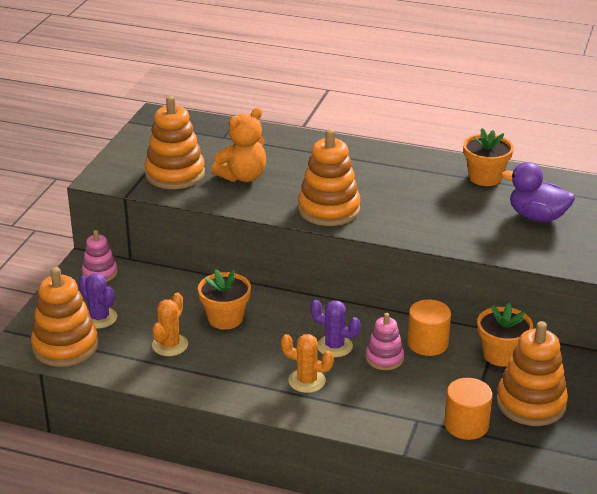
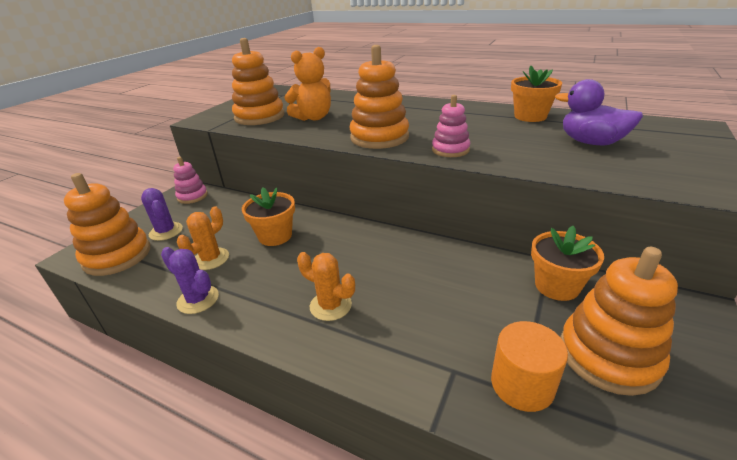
camera: 10 degrees right, 0 degrees up
purple cactus [311,300,361,357] -> purple cactus moved to [161,247,219,314]
pink stacking toy [365,313,404,370] -> pink stacking toy moved to [432,95,470,157]
orange cylinder [408,299,451,356] -> none

